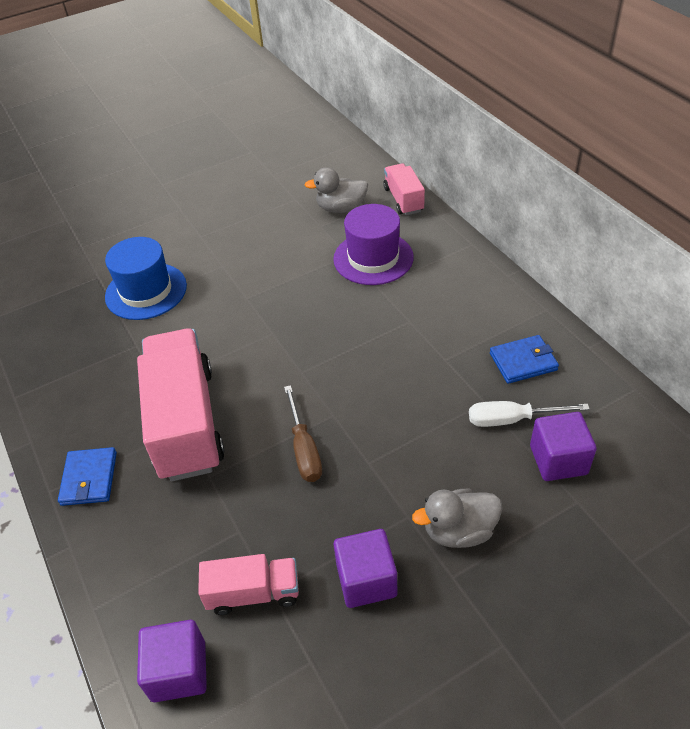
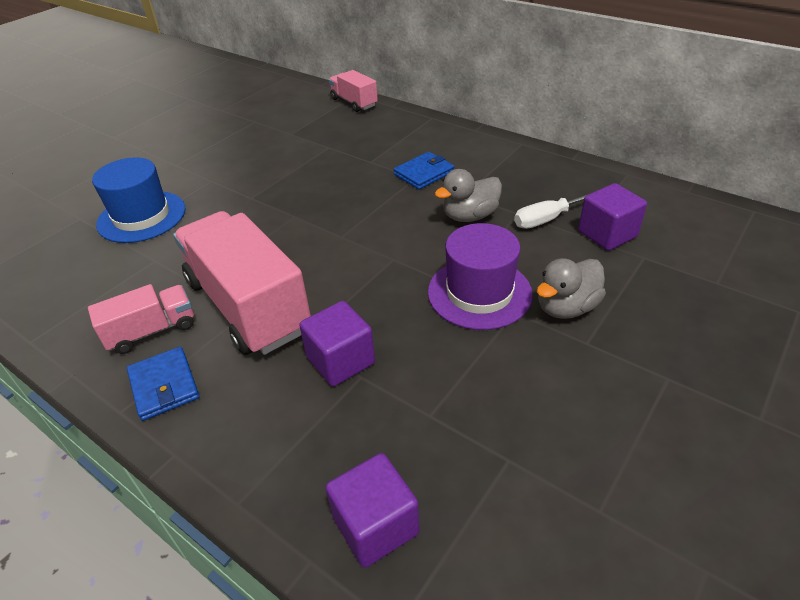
camera: 25 degrees left, 5 degrees down
pink truck [198,554,299,615] -> pink truck moved to [88,284,194,354]
brown screwdriver [284,385,322,482] -> none
grey duck [305,167,368,213] -> grey duck moved to [435,169,502,222]
purple hat [333,204,414,285] -> purple hat moved to [428,223,533,330]
purple cube [333,529,397,608] -> purple cube moved to [299,301,375,386]
blue wallet [490,335,559,384] -> blue wallet moved to [394,152,454,189]

